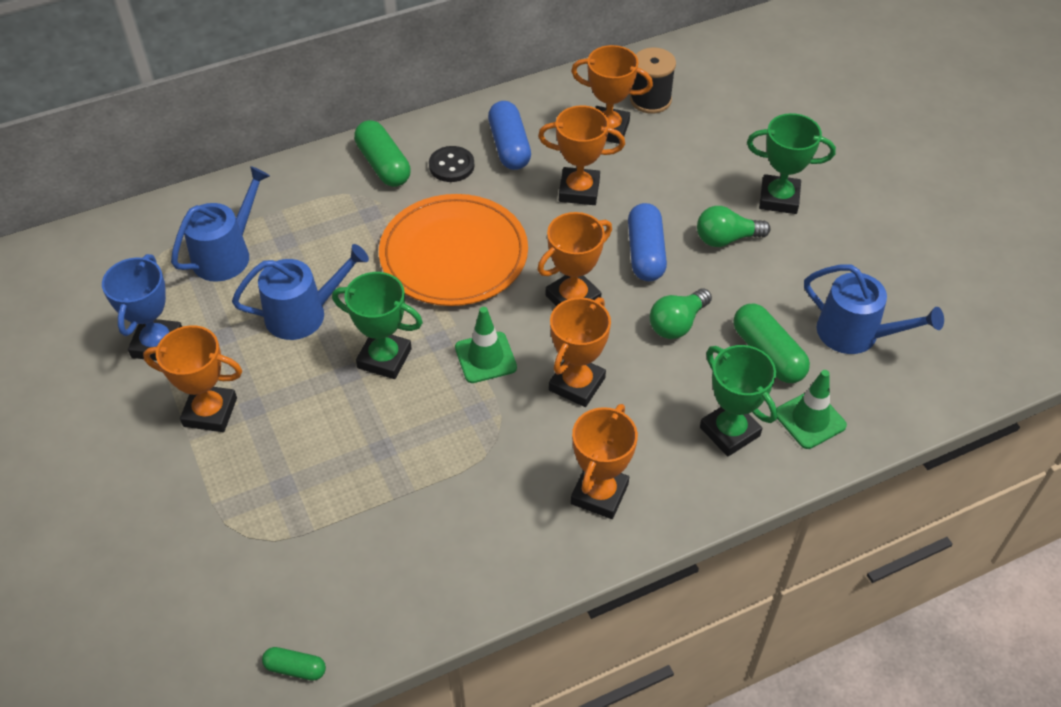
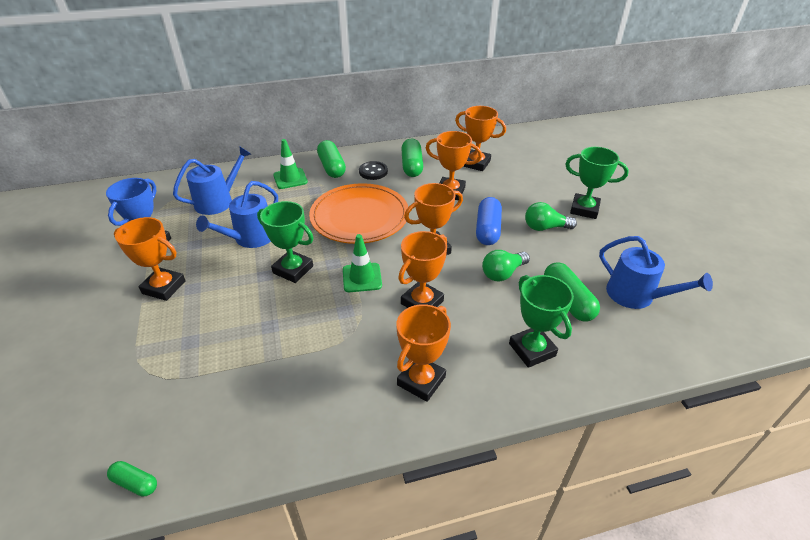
camera: 10 degrees right, 10 degrees down
blue watering can [232,244,369,340] -> blue watering can turned 135 degrees clockwise [196,181,278,248]
blue capsule [488,101,531,170] -> green capsule [401,139,423,177]
black spool [630,47,676,114] -> none
green traffic cone [776,370,847,449] -> green traffic cone moved to [273,139,308,189]

